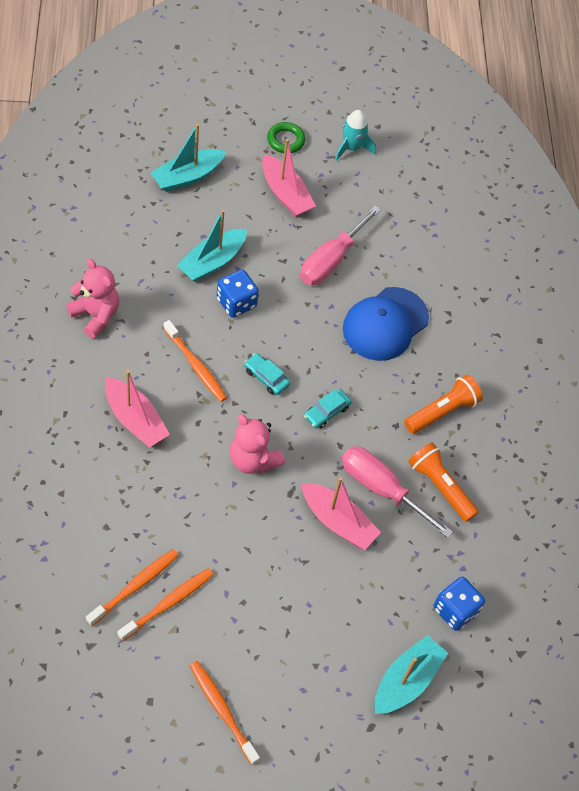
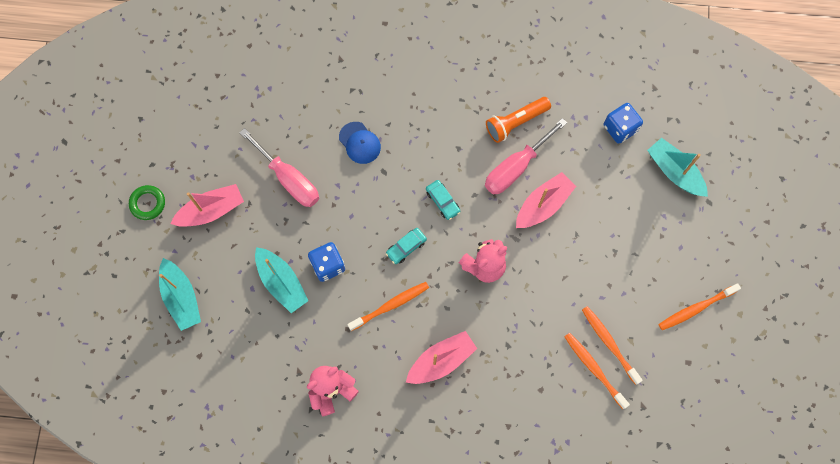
camera: 75 degrees left, 15 degrees up
turquoise rocket [335,110,376,161] -> none
blue cap [343,287,429,361] -> blue cap [339,122,381,164], size x0.58
orange flashlight [404,375,483,434] -> none

